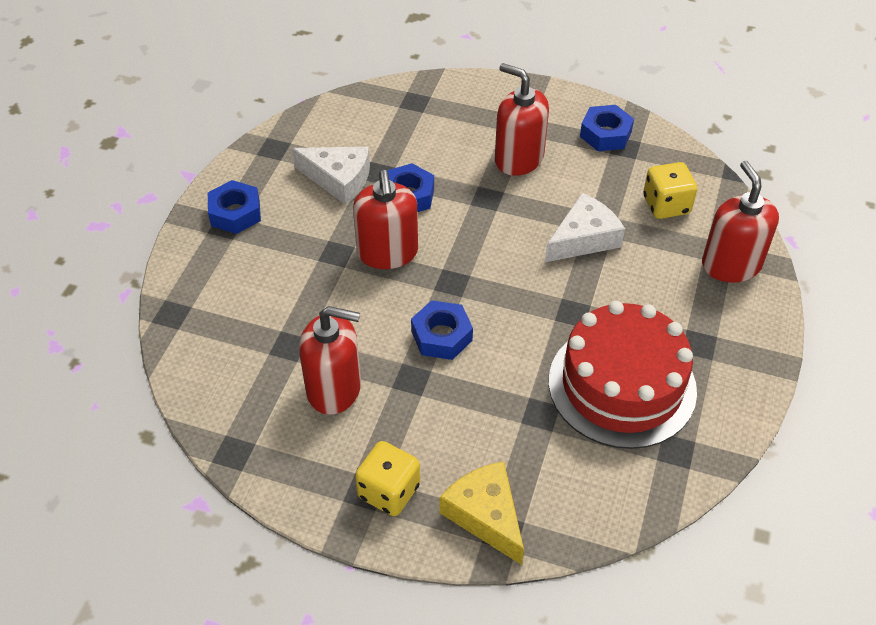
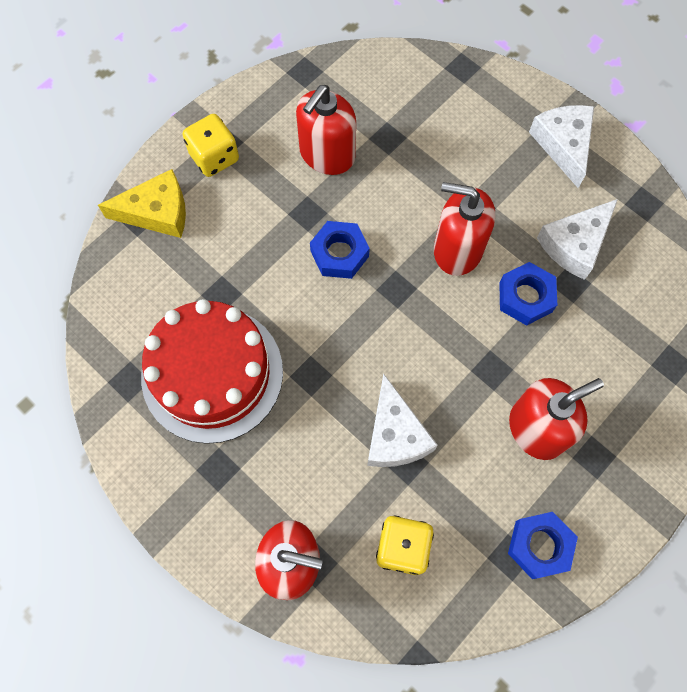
camera: 115 degrees right, 20 degrees up
blue nut [208,180,261,234] -> white cheese [529,105,594,188]

